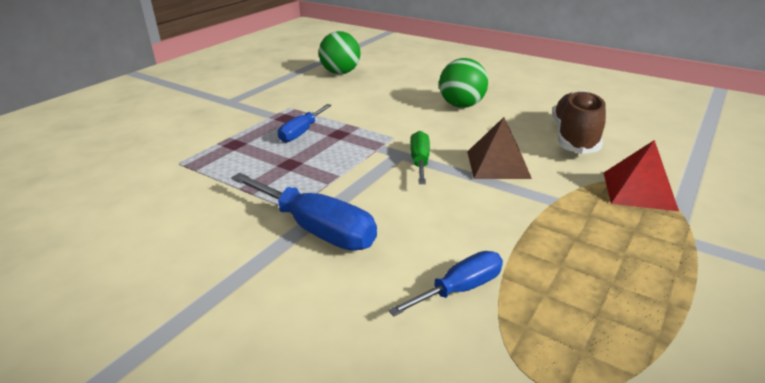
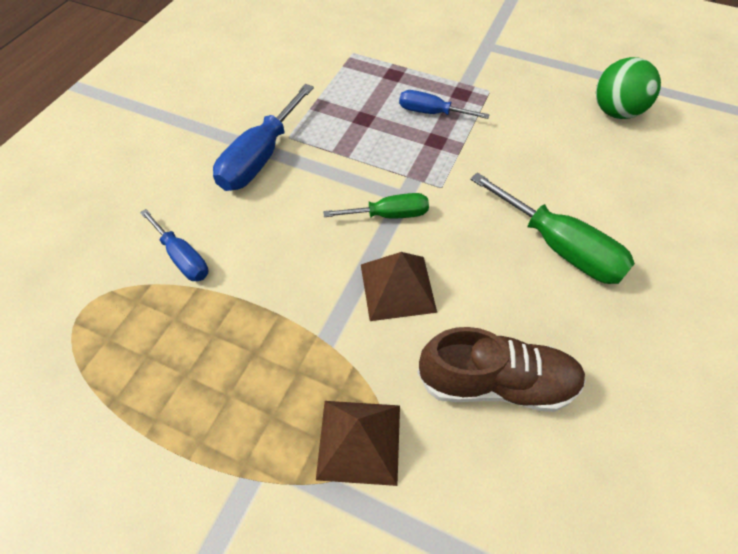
camera: 80 degrees right, 25 degrees up
green ball [439,58,488,108] -> green screwdriver [470,172,635,284]
red pyramid [604,140,679,211] -> brown pyramid [316,401,400,486]

